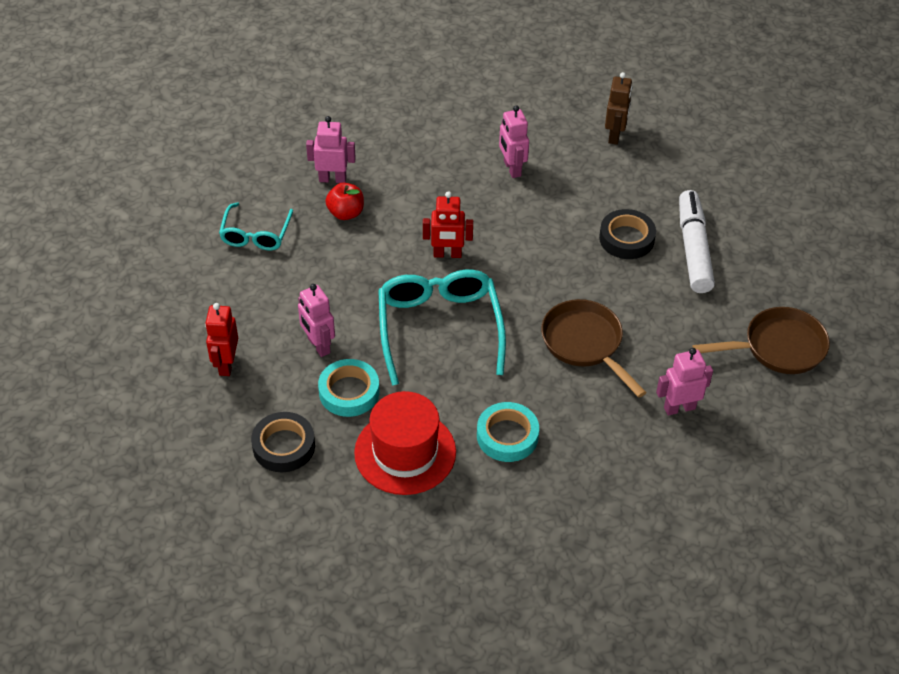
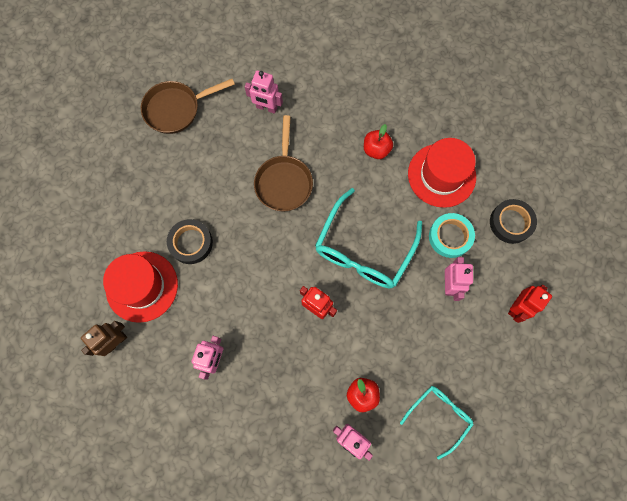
camera: 145 degrees left, 25 degrees up
turquoise tape [477,402,539,462] -> red apple [364,124,393,159]
white marker [679,190,715,293] -> none
brown pan [693,307,830,374] -> brown pan turned 45 degrees counterclockwise [141,79,235,134]
none -> red hat [103,251,178,323]

